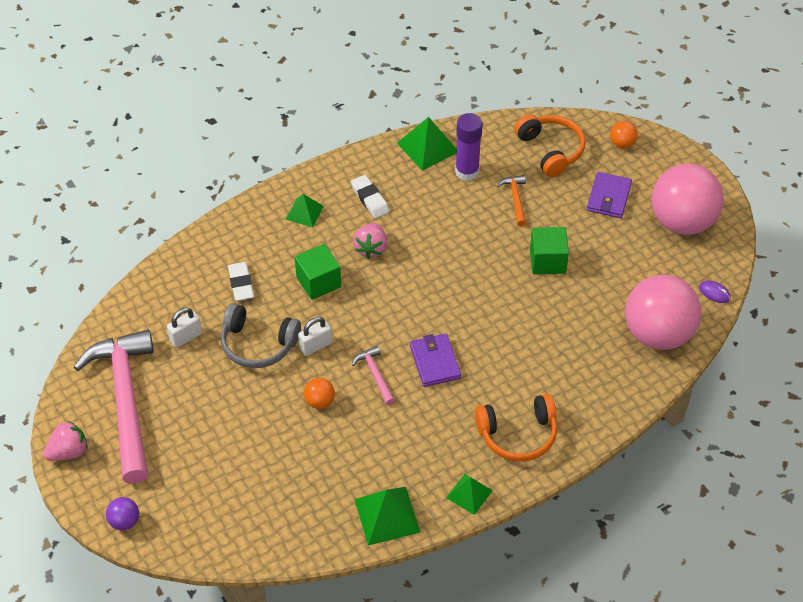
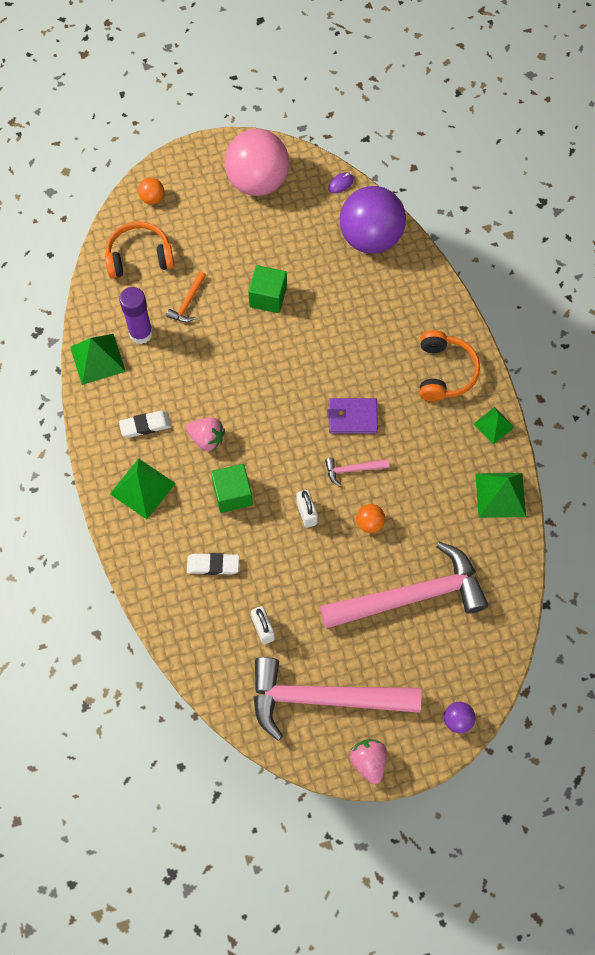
camera: 75 degrees left, 15 degrees up
grey headphones [221,303,301,368] -> none
green pyramid [285,194,324,227] -> green pyramid [110,458,176,519], size x1.57
orange hammer [497,175,526,226] -> orange hammer turned 75 degrees counterclockwise [166,271,206,322]
purple wallet [587,172,632,218] -> none
pink ball [625,275,701,350] -> purple ball [340,186,406,253]
none -> pink hammer [320,542,488,629]

